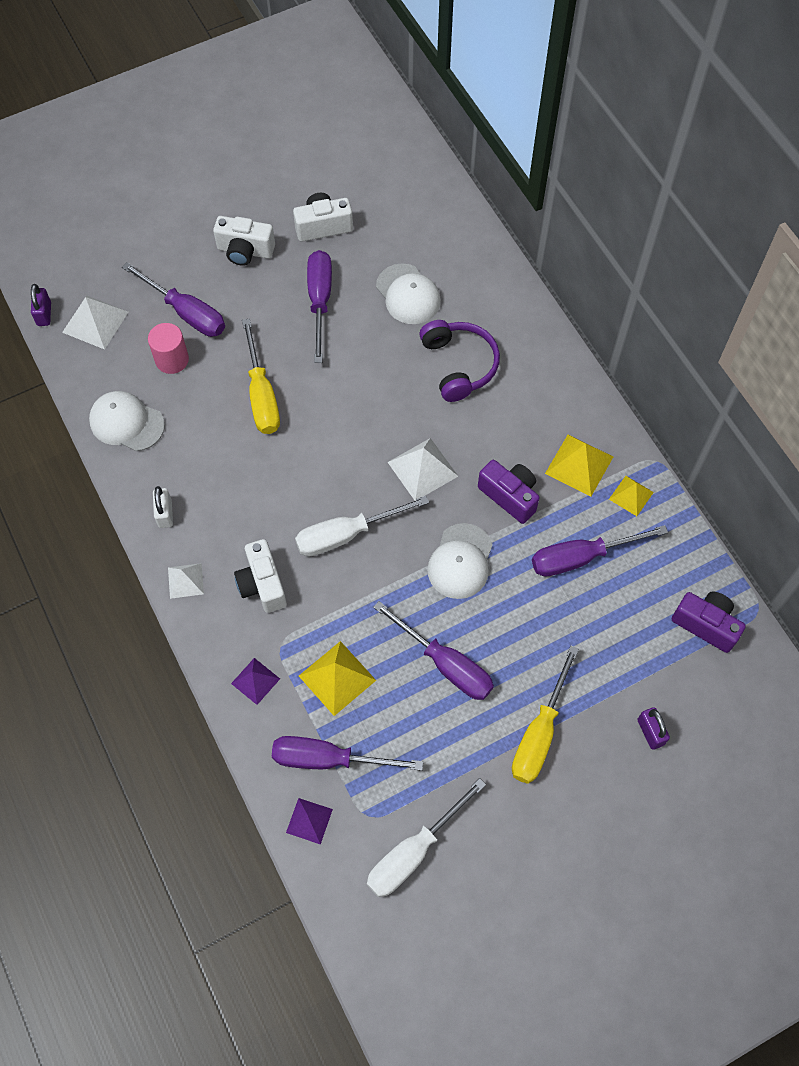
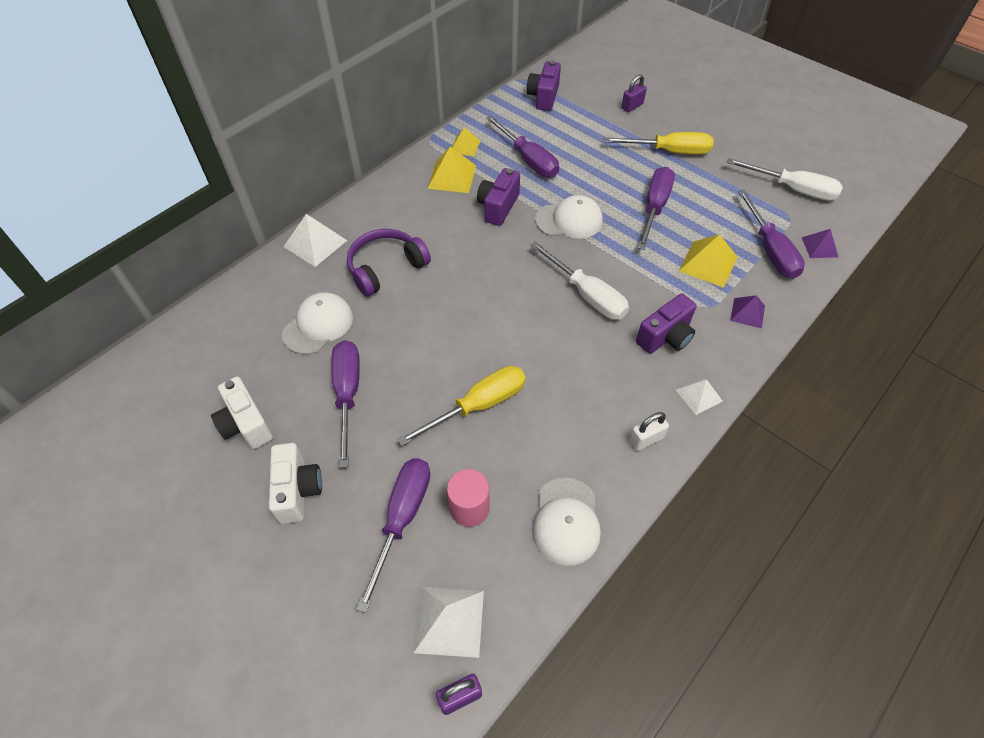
camera: 110 degrees left, 10 degrees down
white camera [234,539,287,613] -> purple camera [636,294,697,354]
purple screwdriver [307,250,332,363] -> purple screwdriver turned 105 degrees clockwise [331,340,360,468]
white pyramid [388,438,458,501] -> white pyramid moved to [284,214,347,267]

